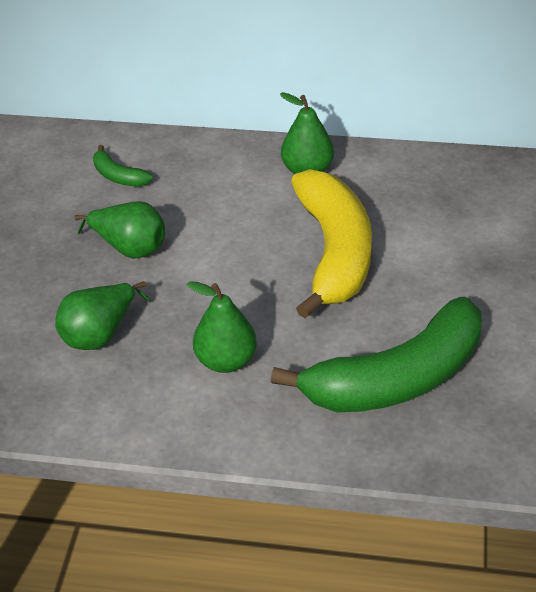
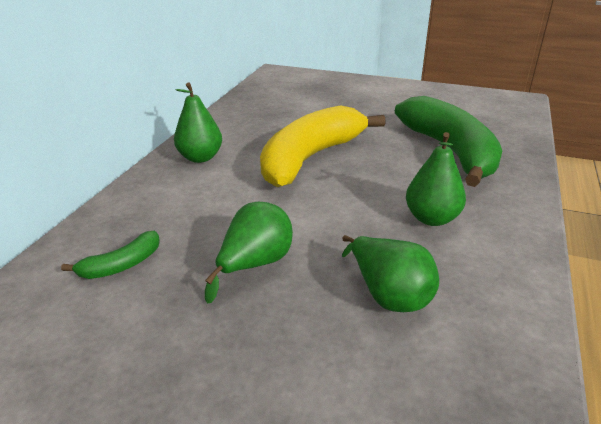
camera: 80 degrees left, 10 degrees down
yellow banana [291,169,372,319] -> yellow banana turned 60 degrees counterclockwise [260,105,386,187]

